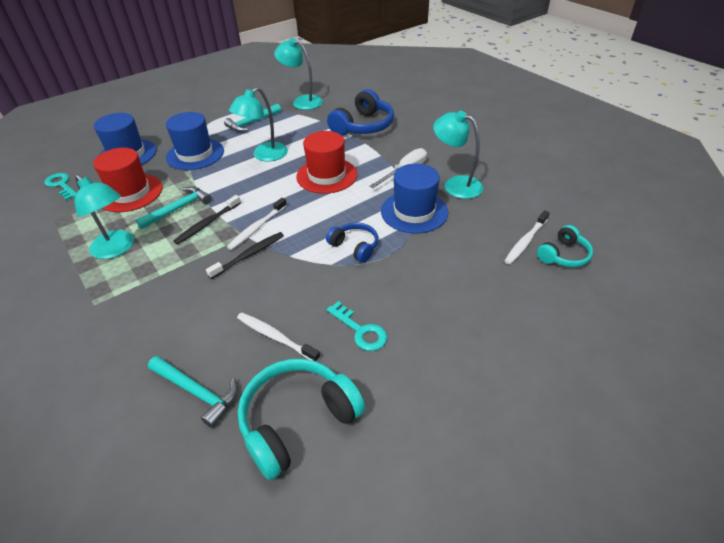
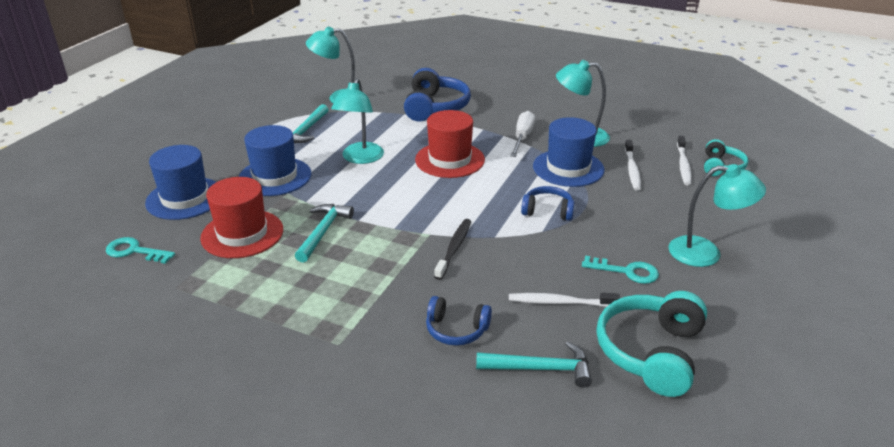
camera: 30 degrees left, 10 degrees down
turquoise lamp [74,175,134,259] -> turquoise lamp moved to [668,164,766,267]
black toothbrush [174,195,241,244] -> none
white toothbrush [227,198,287,250] -> white toothbrush moved to [625,140,641,191]
none -> blue headphones [426,296,492,346]

